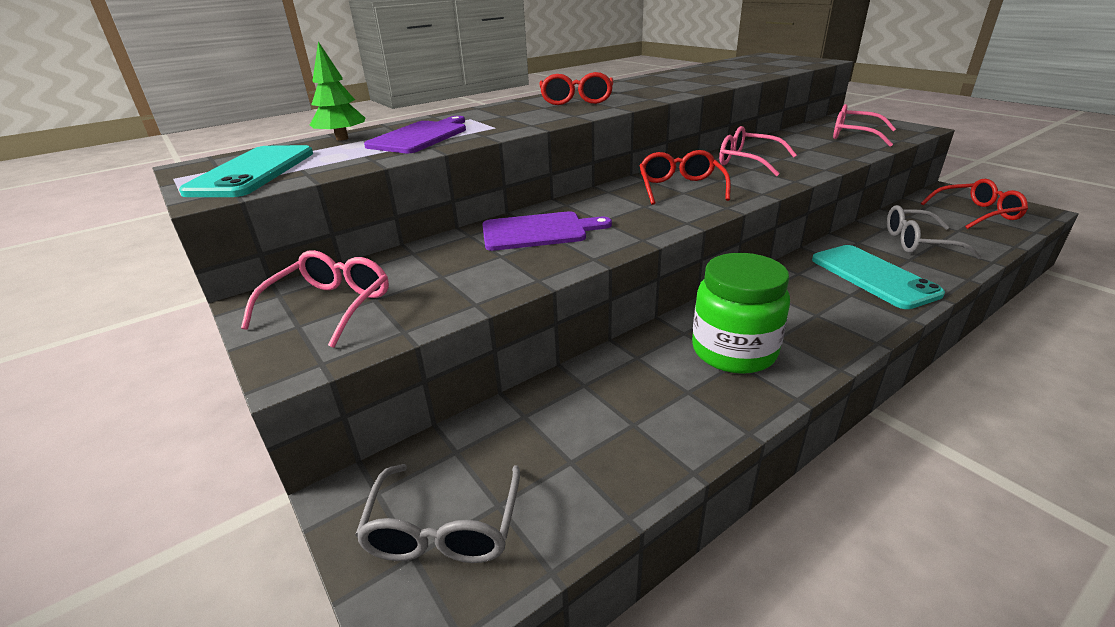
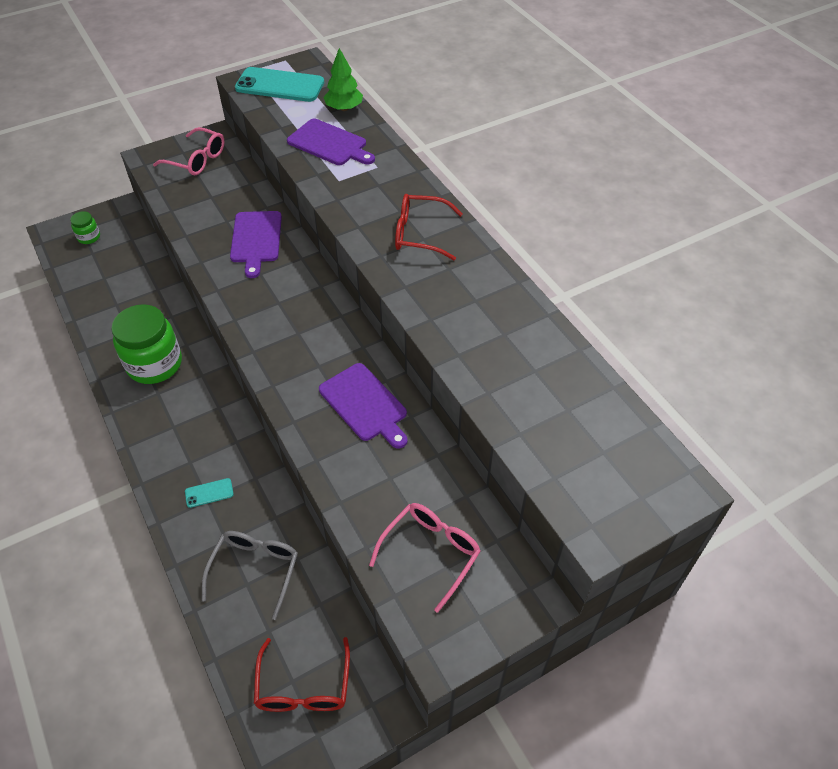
camera: 95 degrees right, 20 degrees up
grey glasses [355,464,520,563] -> green jar [70,211,100,244]
red glasses [639,150,731,205] -> none
pink glasses [719,126,797,176] -> purple cutting board [319,363,408,449]
turquoise phone [812,245,945,309] -> turquoise phone [185,478,234,508], size x0.43

